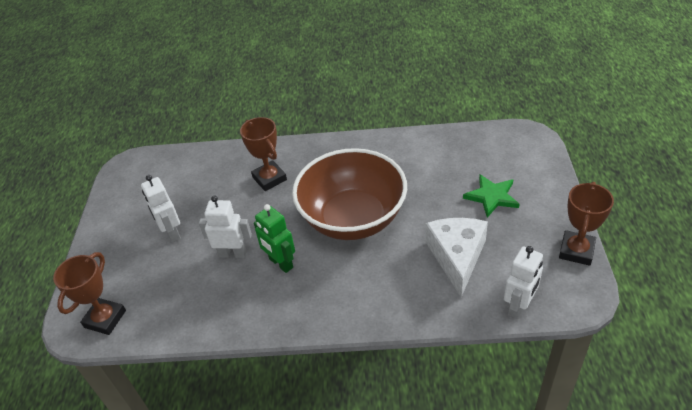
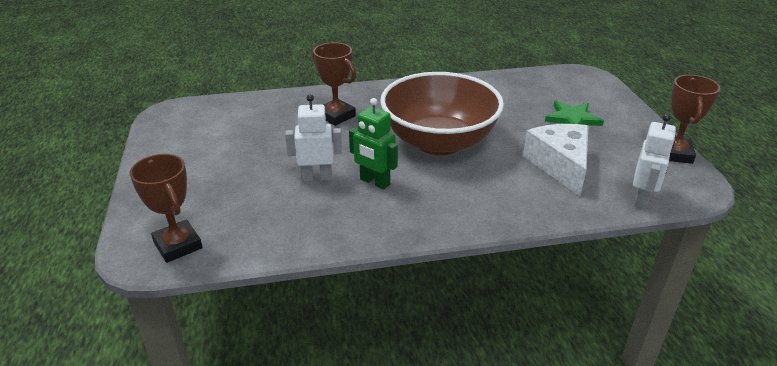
camera: 15 degrees left, 10 degrees down
brown trophy [53,252,126,335] -> brown trophy turned 45 degrees counterclockwise [129,154,203,263]
white robot [141,175,181,242] -> none

